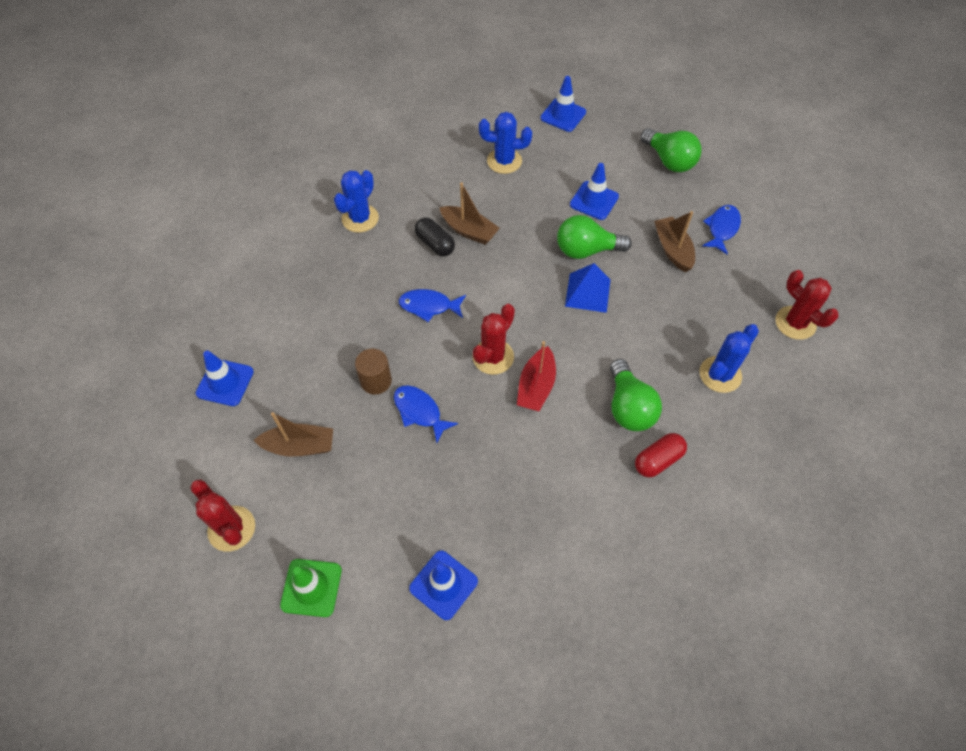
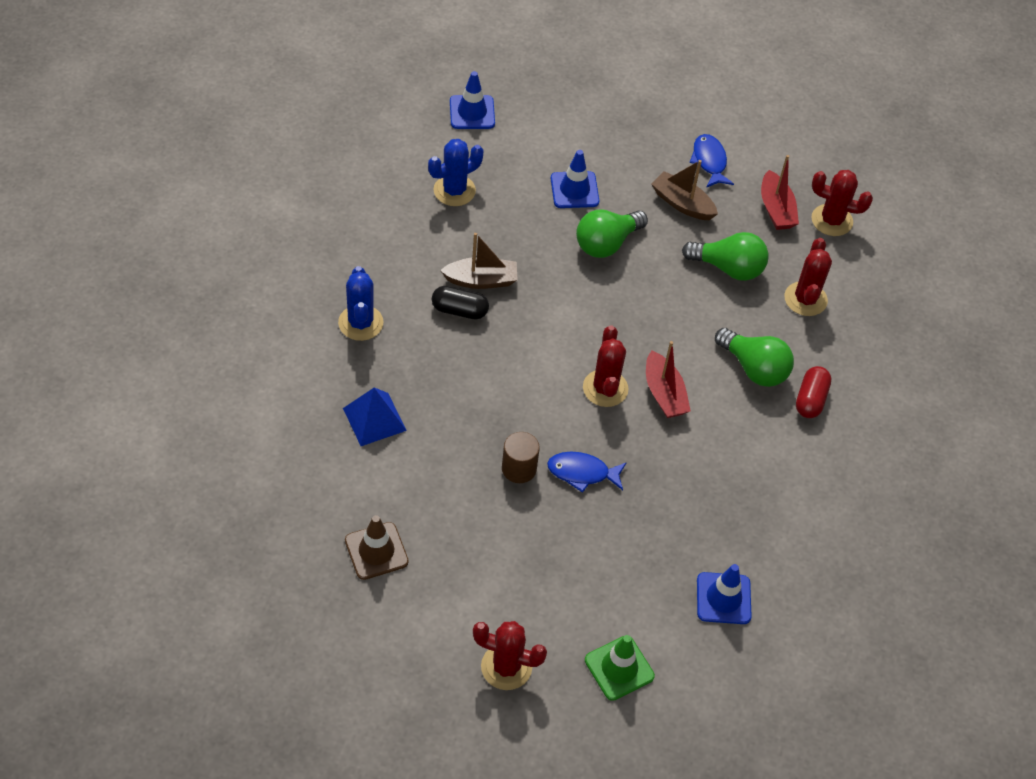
camera: 40 degrees left, 5 degrees down
blue traffic cone [196,351,254,406] -> brown traffic cone [345,515,409,580]
brown boat [254,412,333,457] -> none
blue fish [399,289,466,322] -> none
blue pyramid [565,263,611,313] -> blue pyramid moved to [343,388,407,446]
green light bulb [641,128,701,172] -> green light bulb moved to [682,232,769,281]
blue cactus [700,324,759,393] -> red cactus [784,238,832,316]
none -> red boat [761,155,799,230]

